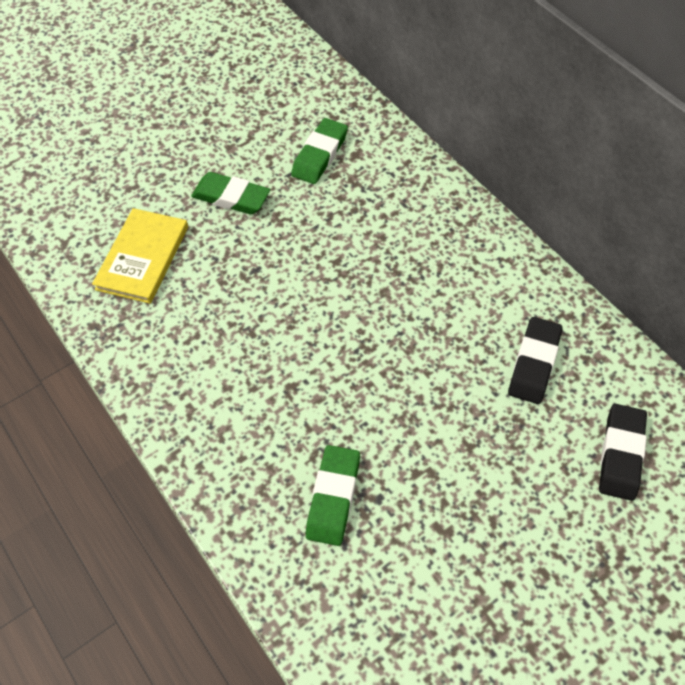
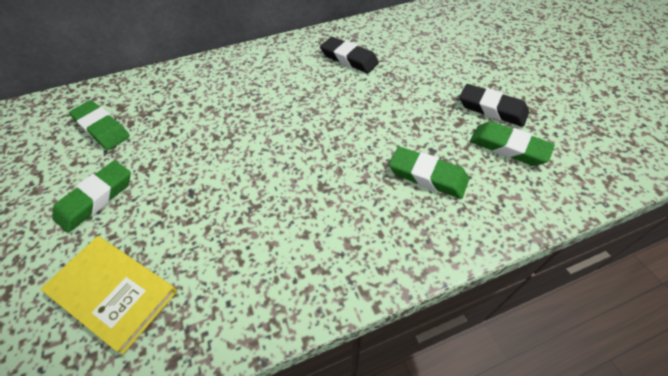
camera: 75 degrees left, 5 degrees down
black eraser [599,404,647,501] -> black eraser moved to [459,84,529,127]
none -> green eraser [470,121,555,166]

